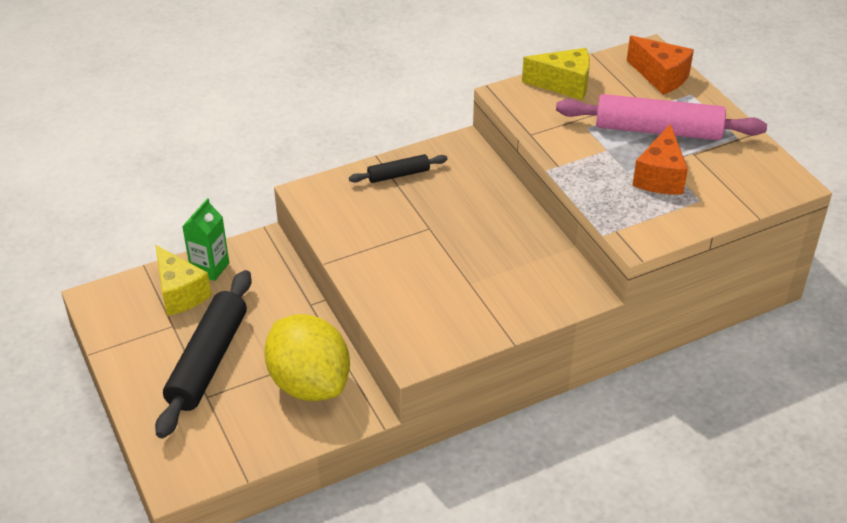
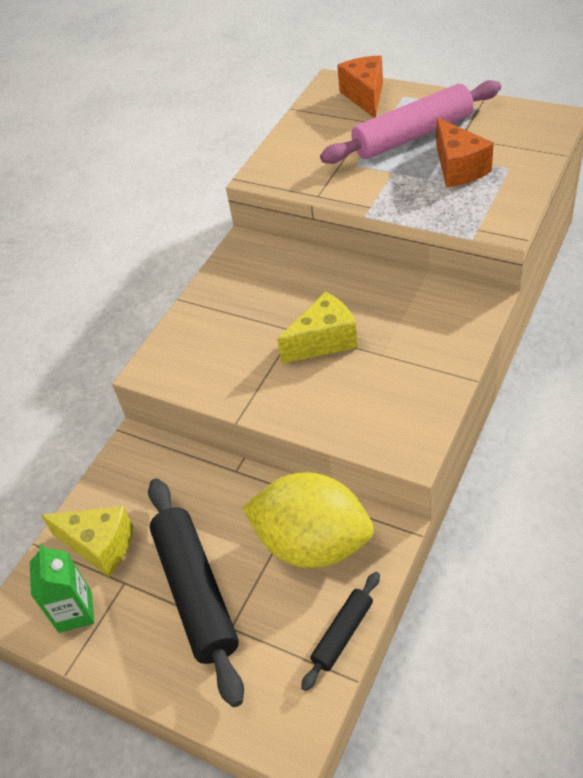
camera: 30 degrees left, 5 degrees up
green carton [182,198,229,281] -> green carton moved to [30,544,94,633]
black rolling pin [349,154,448,183] -> black rolling pin moved to [301,572,380,691]
yellow cheese [522,48,590,100] -> yellow cheese moved to [277,292,358,364]
orange cheese [627,35,694,95] -> orange cheese turned 105 degrees counterclockwise [337,55,383,118]

